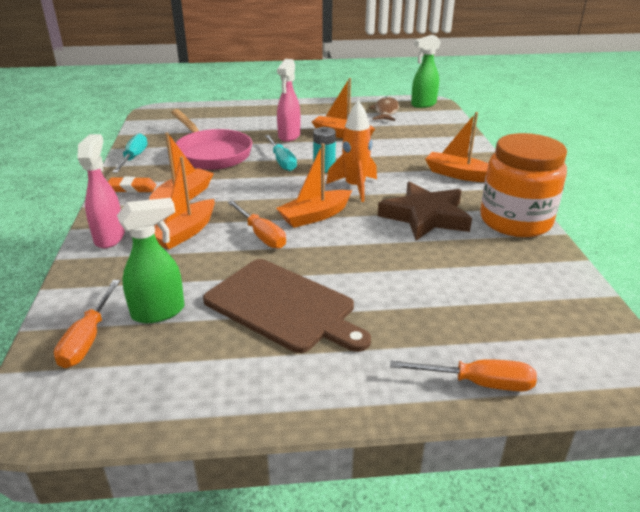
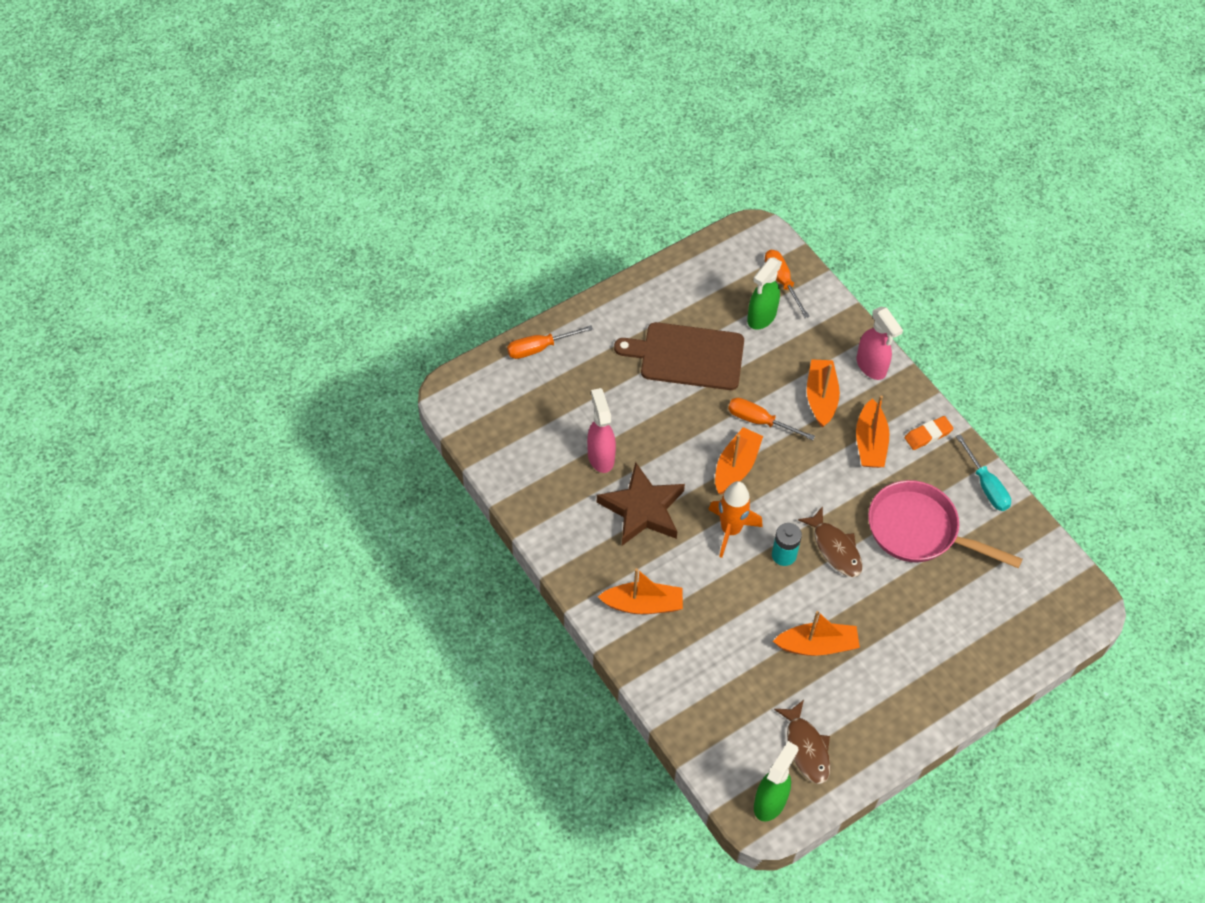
camera: 150 degrees right, 25 degrees up
turquoise screwdriver [265,135,297,171] -> brown fish [798,506,863,577]
pink spray bottle [277,59,300,142] -> pink spray bottle moved to [587,388,616,473]
orange jar [480,133,567,237] -> none

